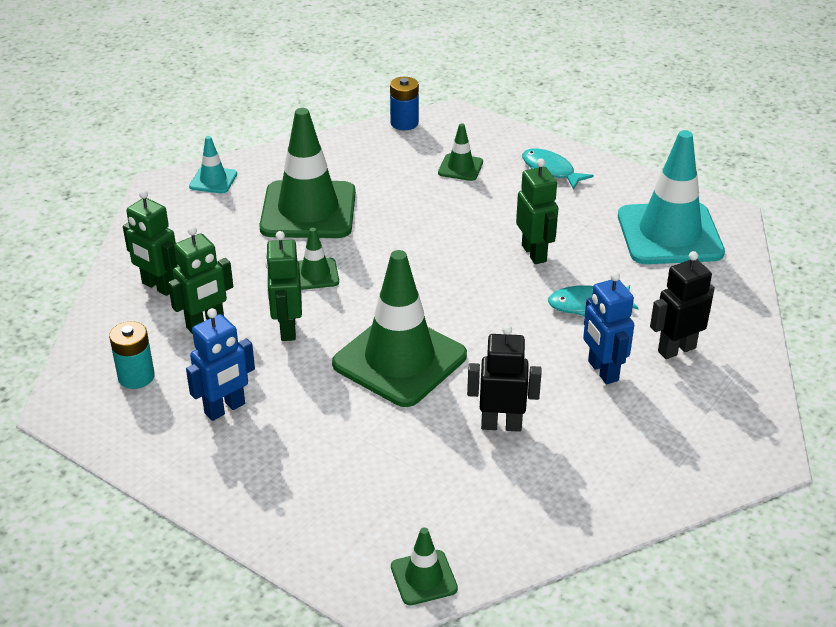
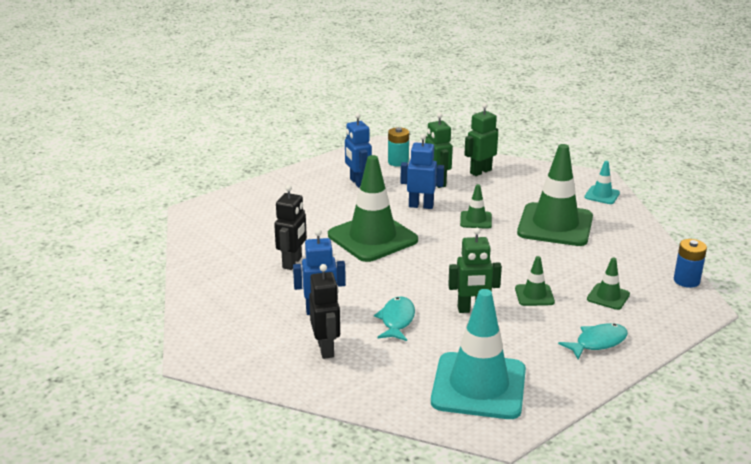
camera: 105 degrees right, 10 degrees down
green robot [265,231,302,341] -> blue robot [400,134,444,209]
green traffic cone [391,527,458,605] -> green traffic cone moved to [515,256,555,306]

